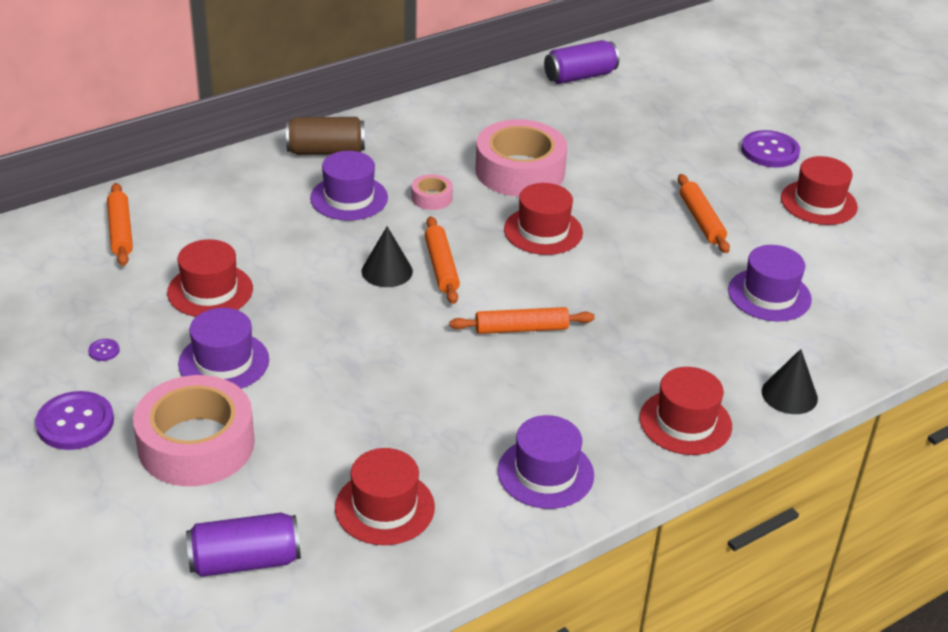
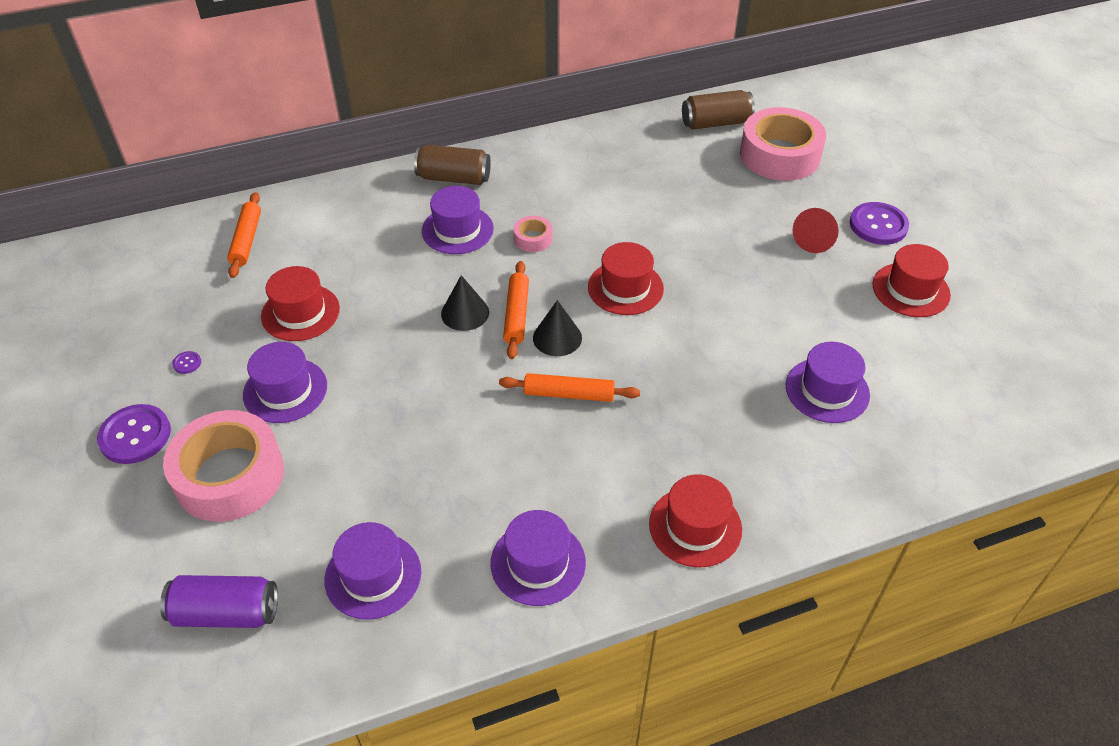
camera: 15 degrees right, 10 degrees up
red hat [335,448,435,545] -> purple hat [325,522,421,620]
pink tape [475,120,567,197] -> pink tape moved to [740,107,826,181]
purple can [544,40,619,84] -> brown can [682,90,755,130]
orange rolling pin [678,174,730,253] -> none
black cone [762,349,818,414] -> black cone moved to [533,300,582,356]
none -> red cone [793,208,839,253]

